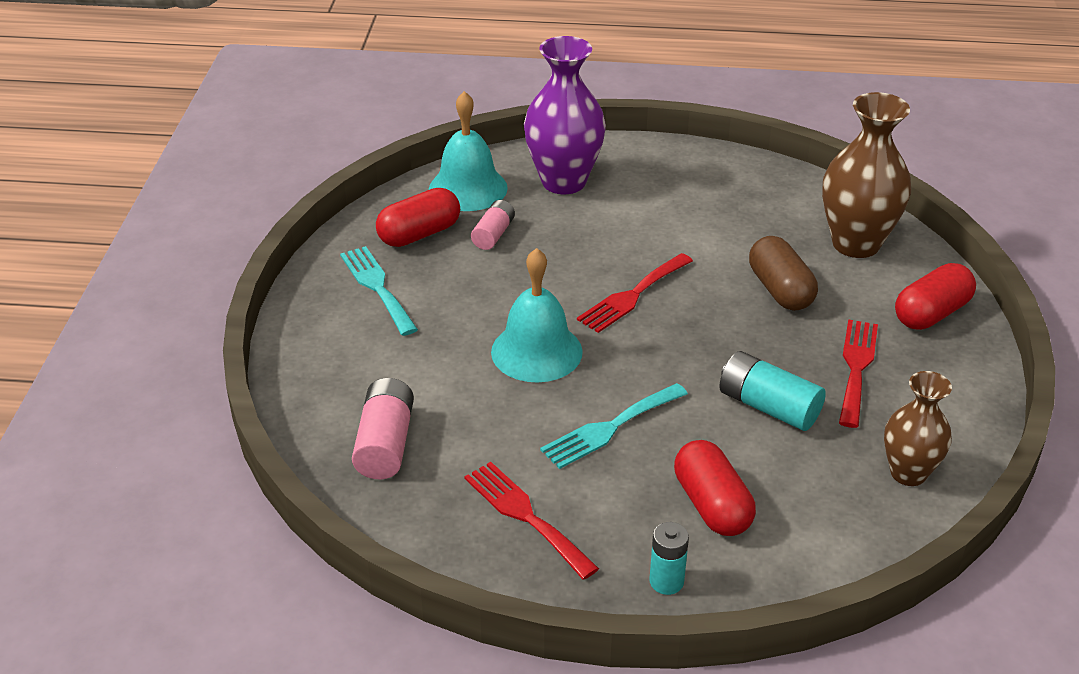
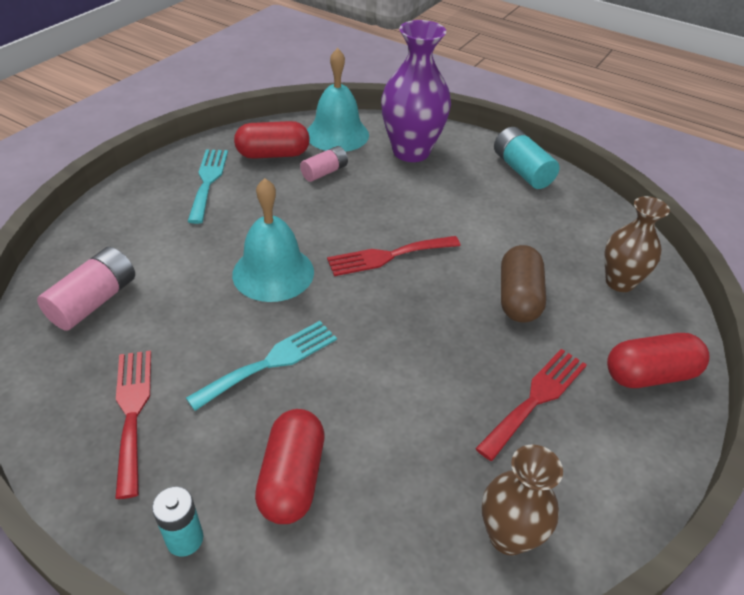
camera: 25 degrees right, 5 degrees up
turquoise fork [540,383,688,469] -> turquoise fork turned 150 degrees clockwise [186,321,337,411]
turquoise battery [719,351,826,431] -> turquoise battery moved to [494,127,560,189]
brown vase [822,92,911,258] -> brown vase [605,196,670,292], size x0.62

